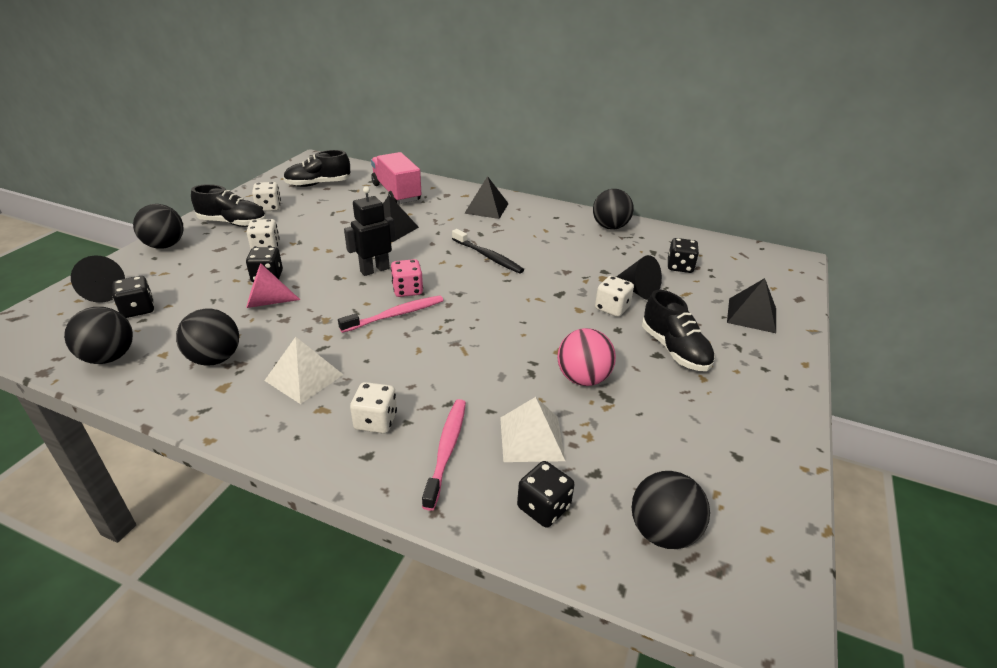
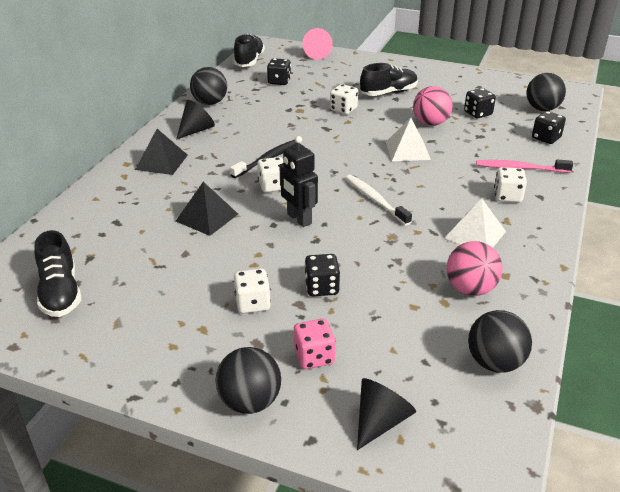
camera: 90 degrees left, 0 degrees up
black dice [112,276,154,318] -> black dice moved to [464,88,496,118]
black ball [176,309,239,366] -> pink ball [446,241,503,296]
black shoe [191,184,266,227] -> black shoe moved to [233,34,265,67]
pink cone [246,264,300,308] -> pink cone moved to [303,28,333,60]
white dice [252,182,281,212] -> white dice moved to [257,157,283,192]
pink toothbrush [338,295,444,333] -> white toothbrush [345,175,412,226]
pink truck [371,152,421,204] -> none
pink dice [391,259,423,297] -> pink dice moved to [294,319,336,369]
white pyramid [500,397,565,462] -> white pyramid moved to [386,118,431,161]
black cone [616,255,662,300] -> black cone moved to [176,100,215,140]
black pyramid [727,278,776,333] -> none

